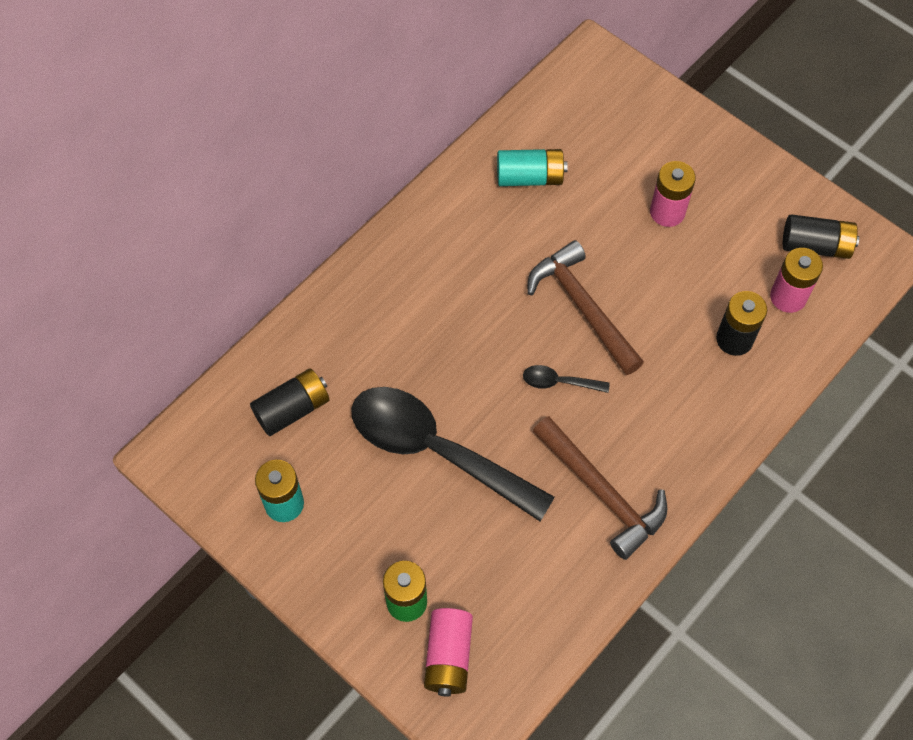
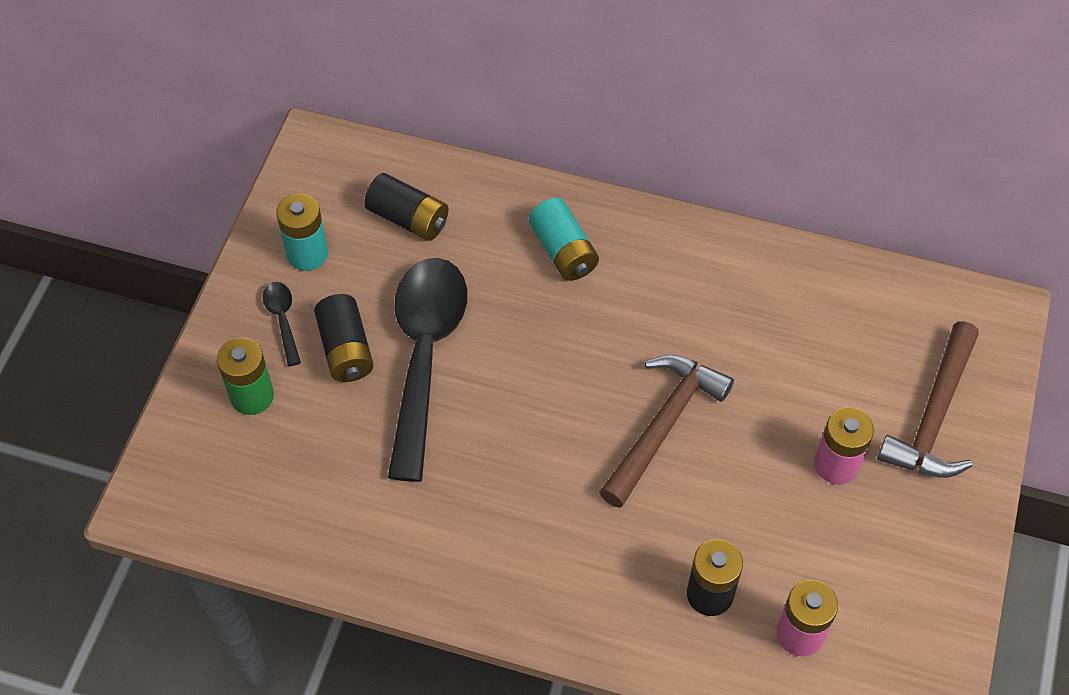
camera: 65 degrees right, 5 degrees down
pink battery [424,608,473,697] -> none
turquoise battery [497,149,568,186] -> turquoise battery moved to [529,198,599,281]
black spoon [523,365,610,393] -> black spoon moved to [263,282,301,366]
brown hammer [533,416,667,560] -> brown hammer moved to [877,321,979,478]
black battery [783,214,859,259] -> black battery moved to [314,294,374,382]

